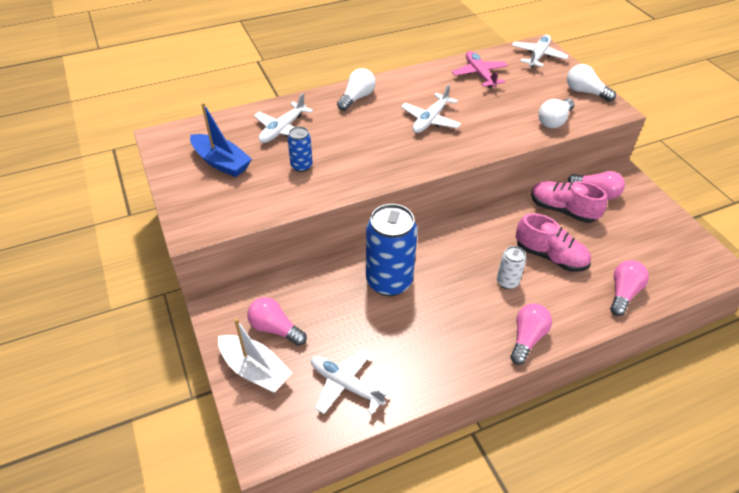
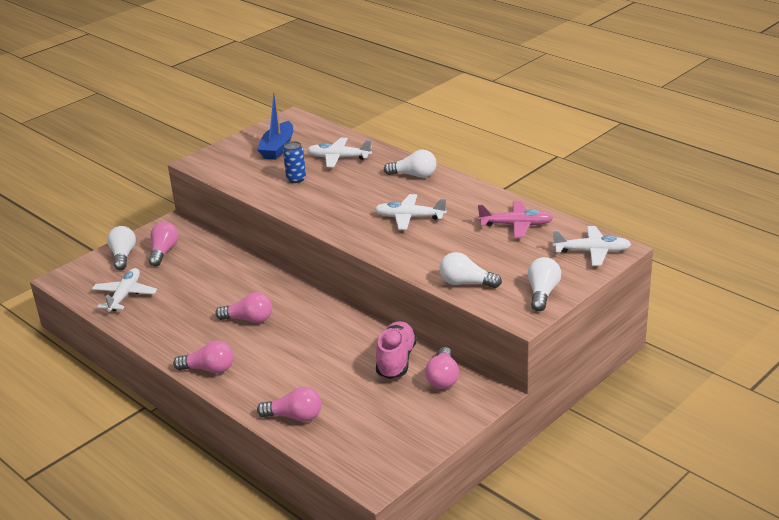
camera: 70 degrees right, 15 degrees down
white boat [218,318,293,393] -> white light bulb [107,226,136,270]
blue can [366,204,418,296] -> none
pink plane [452,51,508,88] -> pink plane turned 45 degrees clockwise [478,201,553,238]
white can [497,246,526,289] -> none
pink shoe [516,213,591,272] -> none
none -> pink light bulb [215,292,272,323]

